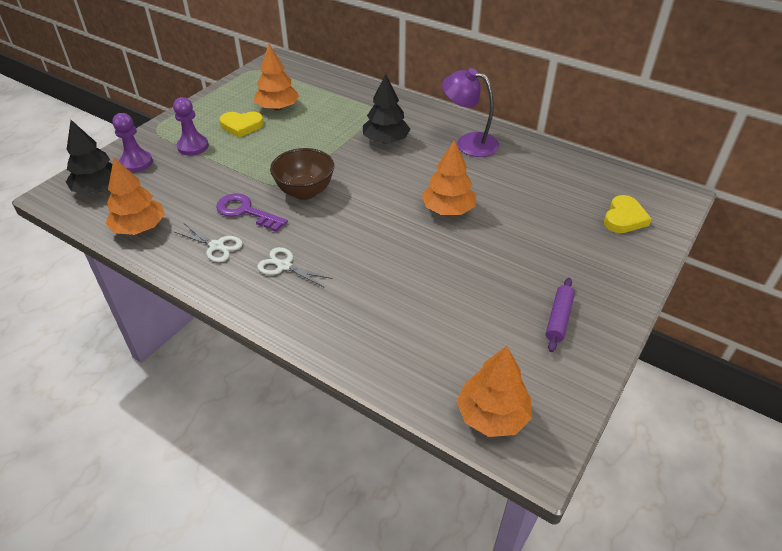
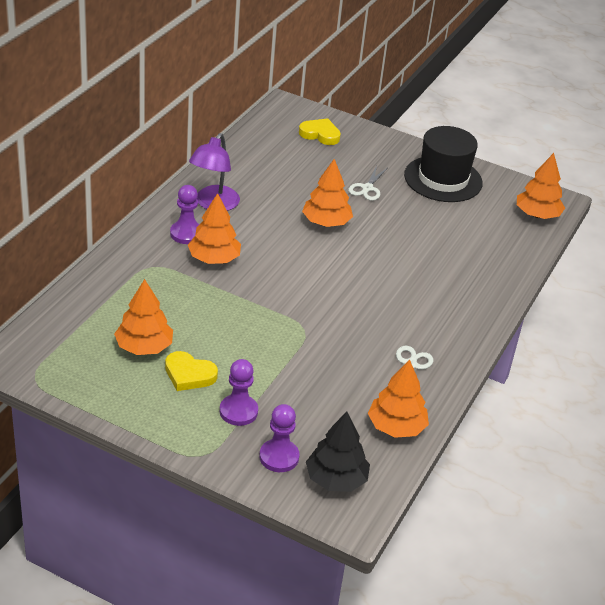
camera: 100 degrees left, 5 degrees down
purple key [216,193,288,232] -> none
yellow heart [219,112,264,138] -> yellow heart turned 120 degrees clockwise [165,351,218,391]
white scissors [257,247,333,288] -> white scissors moved to [348,166,387,201]
brown bowl [270,148,334,200] -> none
black tree [363,74,410,144] -> orange tree [188,193,241,264]
purple rolling pin [546,278,575,352] -> black hat [404,126,483,202]
none -> purple pawn [170,185,199,244]

